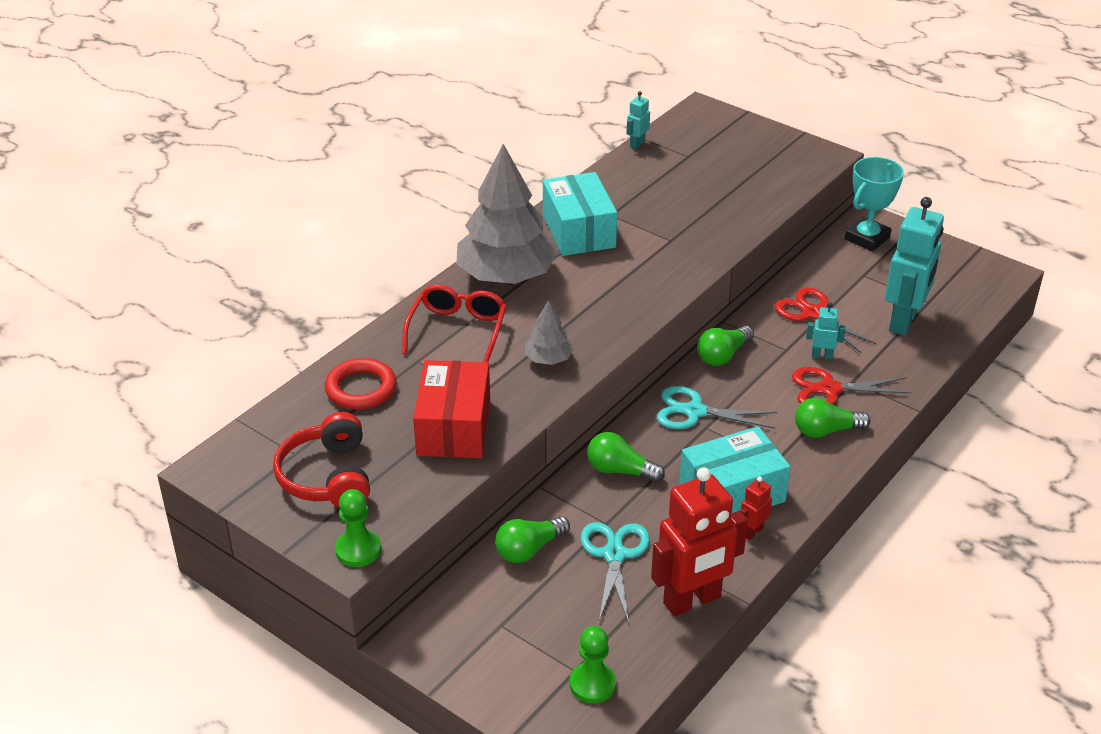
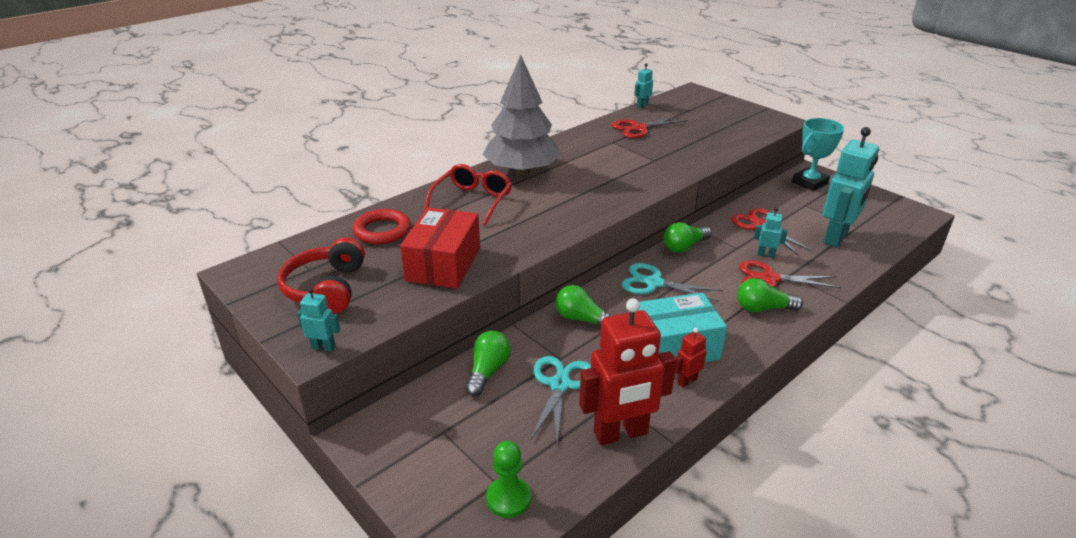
camera: 10 degrees right, 5 degrees down
green pawn [335,489,381,567] -> turquoise robot [297,287,340,352]
green light bulb [495,516,570,563] -> green light bulb turned 135 degrees clockwise [465,331,511,397]
grey tree [525,300,574,365] -> none
turquoise box [543,172,617,256] -> none
none -> red scissors [612,115,688,138]

